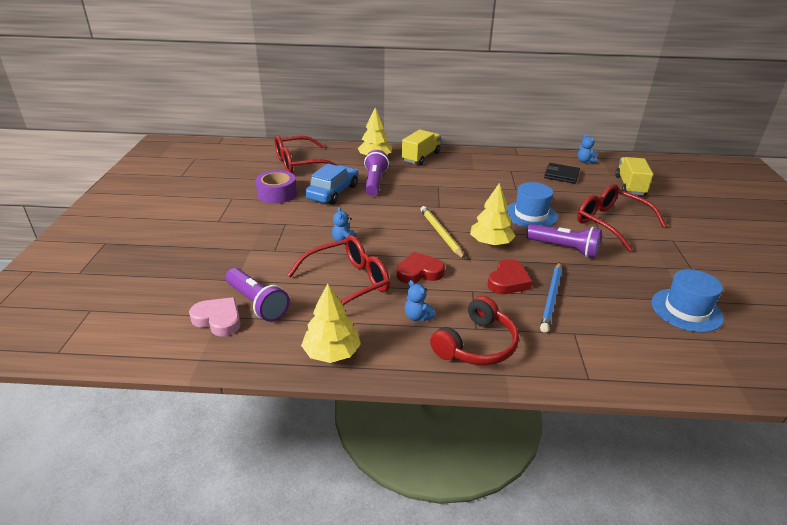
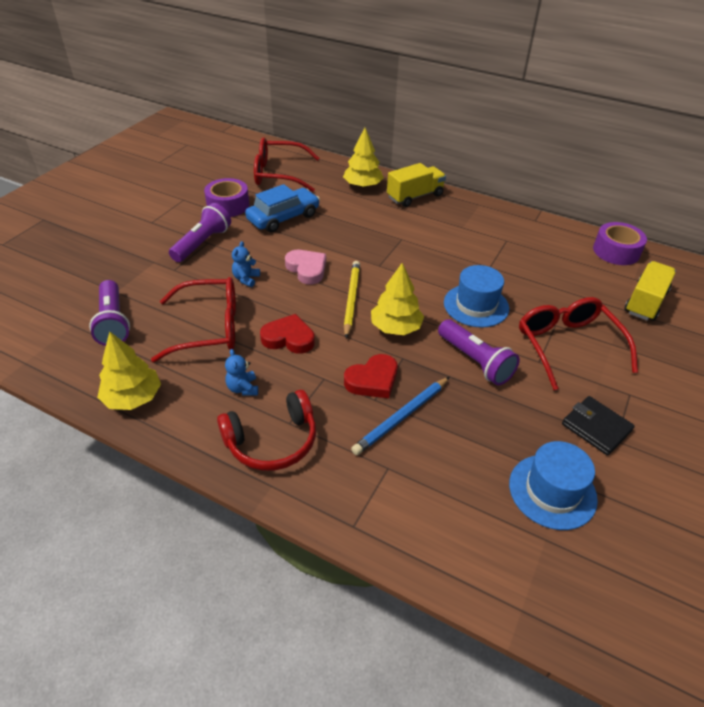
camera: 25 degrees right, 10 degrees up
pink heart [189,297,241,336] -> pink heart moved to [285,250,326,285]
purple flashlight [364,150,389,196] -> purple flashlight moved to [169,203,231,262]
black wallet [544,163,580,184] -> black wallet moved to [562,396,635,456]
blue teddy bear [578,134,598,163] -> purple tape [593,222,647,265]

